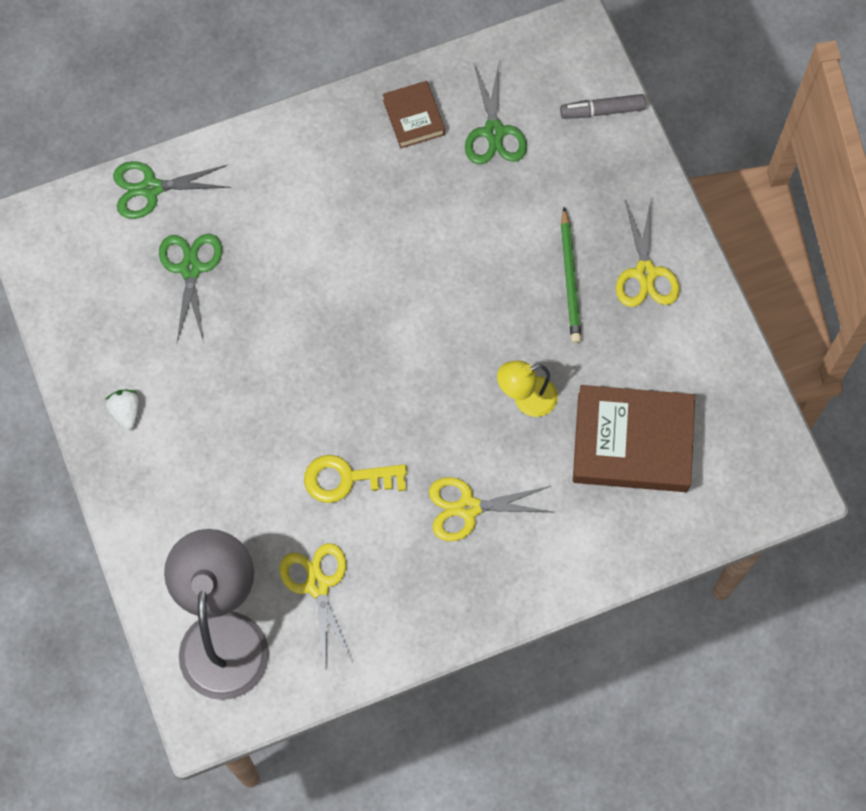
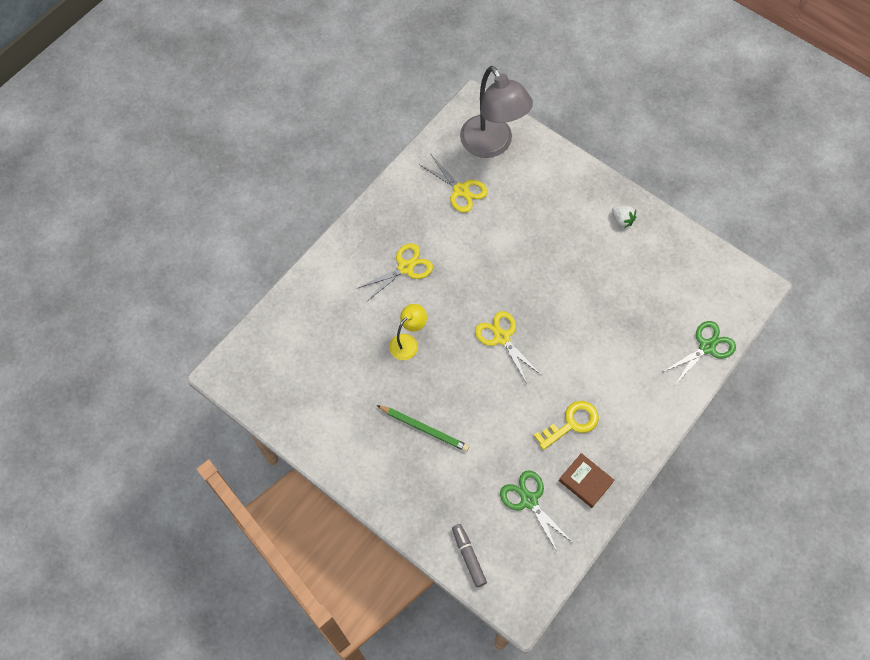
camera: 150 degrees right, 5 degrees down
green scissors [159,234,222,343] -> none
yellow key [304,455,407,503] -> yellow key moved to [534,401,599,450]
grey marker [560,94,645,119] -> grey marker turned 75 degrees counterclockwise [452,524,487,587]
green pencil [561,207,582,343] -> green pencil turned 150 degrees clockwise [377,405,470,452]
brown book [573,385,695,492] -> none
yellow scissors [616,200,680,307] -> yellow scissors moved to [475,311,541,384]

